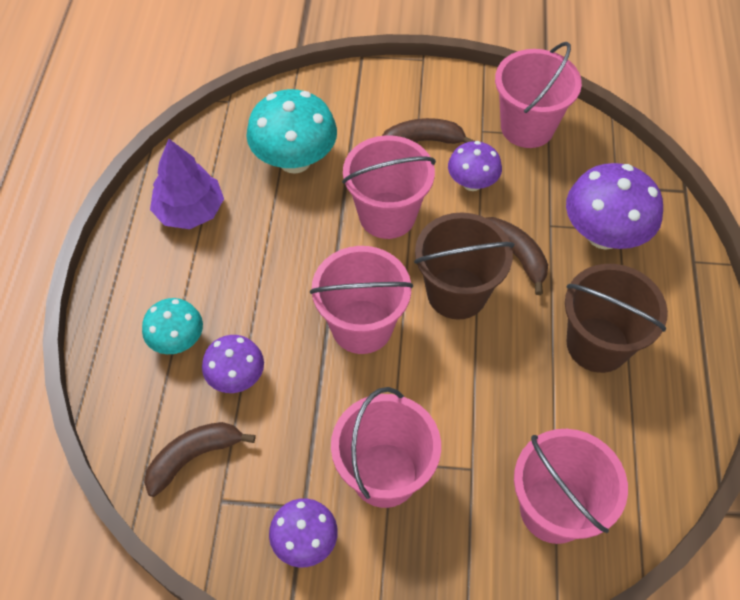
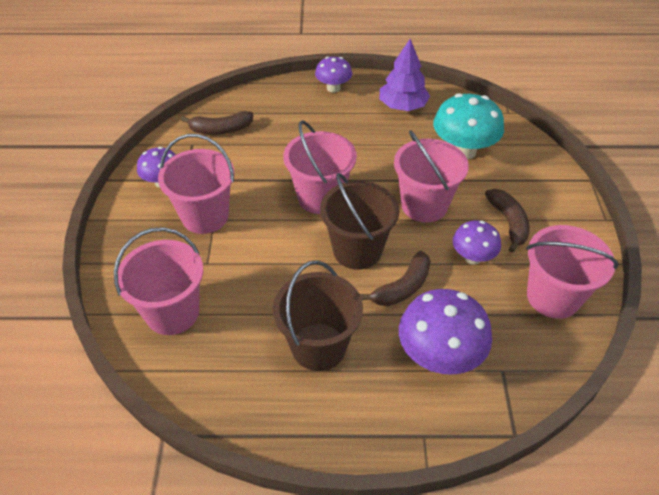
camera: 85 degrees right, 10 degrees down
turquoise mushroom [142,298,203,354] -> none
brown banana [144,422,255,497] -> brown banana turned 120 degrees clockwise [181,111,253,135]
purple mushroom [202,335,264,393] -> purple mushroom moved to [315,57,352,93]

